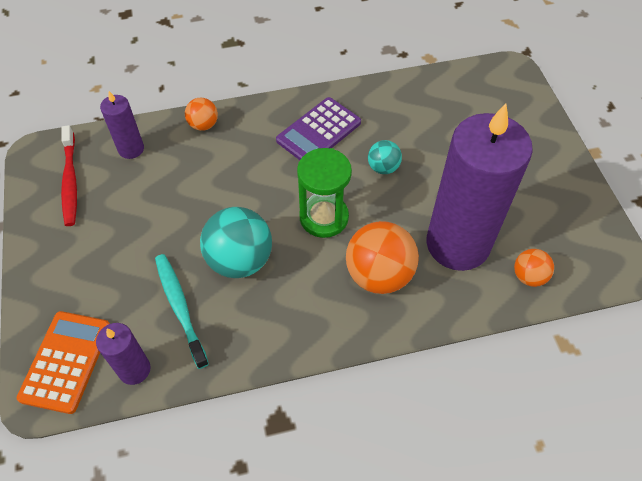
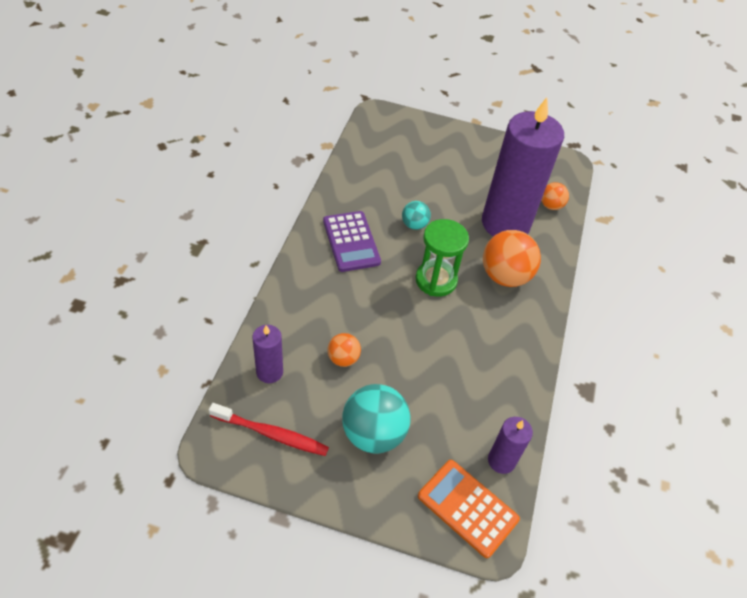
camera: 65 degrees left, 5 degrees down
turquoise toothbrush [155,254,209,369] -> none
orange ball [185,98,218,131] -> orange ball moved to [327,333,361,367]
turquoise ball [200,207,272,278] -> turquoise ball moved to [342,384,411,454]

